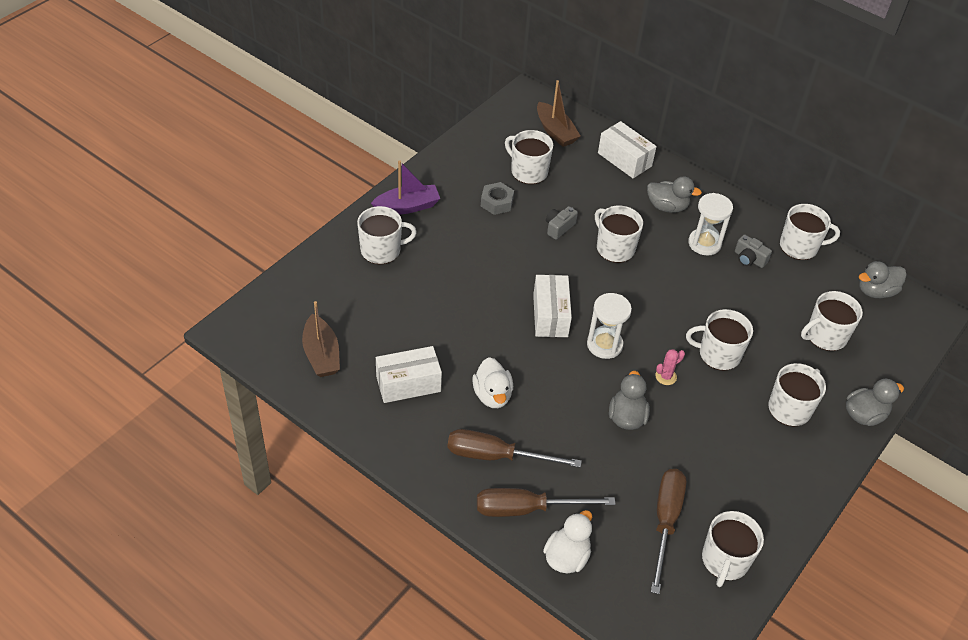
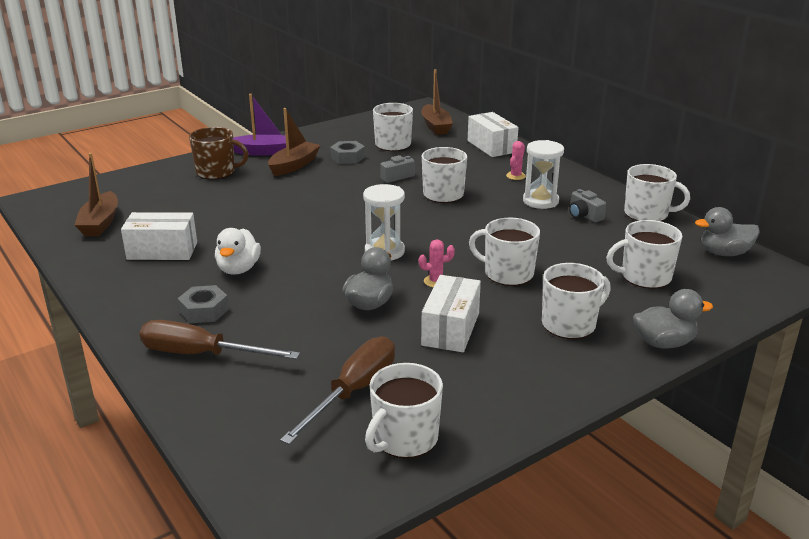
camera: 20 degrees right, 20 degrees down
white mug [357,206,417,264] -> brown mug [189,127,249,179]
brown screwdriver [447,429,582,468] -> grey nut [178,285,229,323]
white box [533,275,572,337] -> white box moved to [421,275,481,352]
white duck [543,510,592,574] -> none
grey duck [647,177,702,213] -> pink cactus [506,141,526,180]
none -> brown boat [268,108,321,176]

